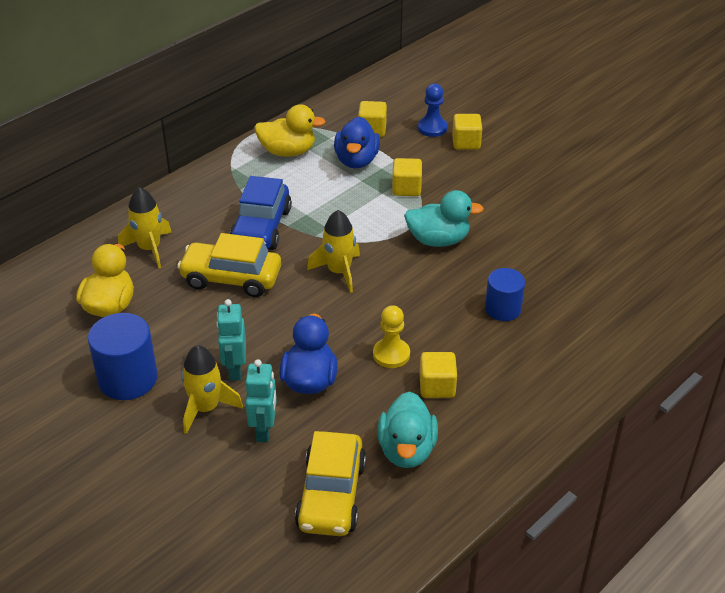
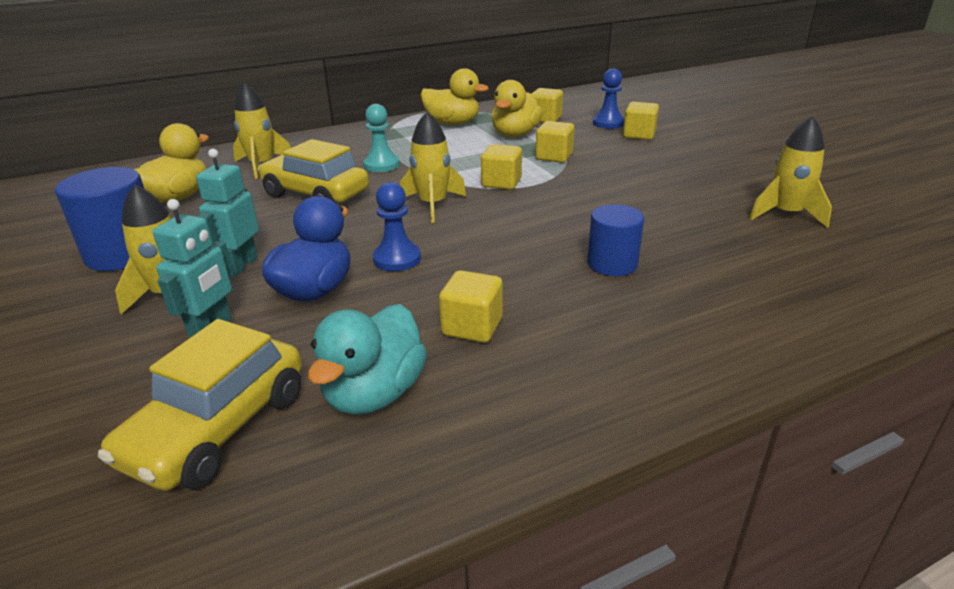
camera: 20 degrees right, 10 degrees down
blue car [230,176,292,250] -> turquoise pawn [363,104,400,172]
blue duck [334,116,380,168] -> yellow duck [491,80,543,137]
yellow pawn [373,305,410,368] -> none
turquoise duck [404,190,484,247] -> none
none -> blue pawn [373,182,421,271]
none -> yellow cube [481,144,522,190]
none -> yellow rocket [749,116,832,228]

